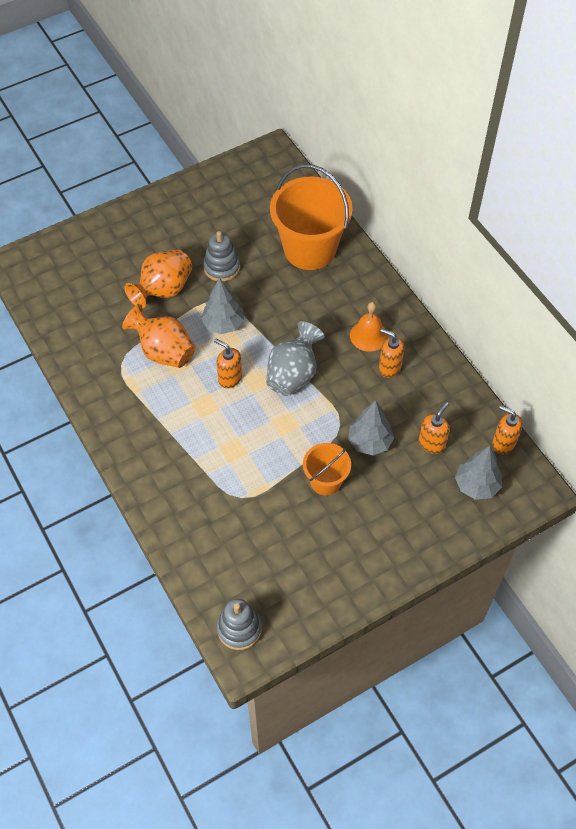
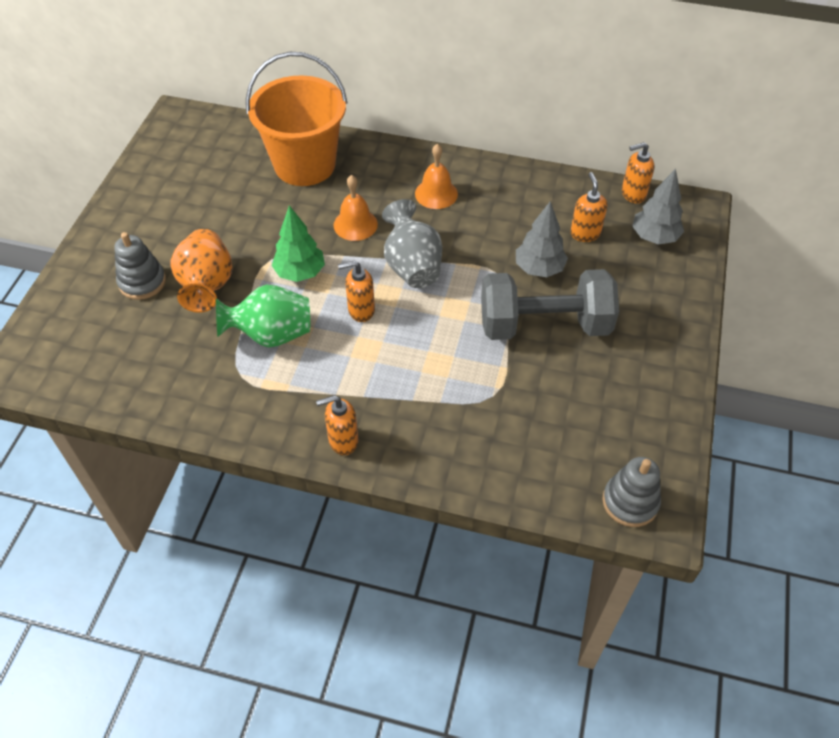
camera: 45 degrees left, 5 degrees down
orange vase [122,304,195,368] -> green vase [216,284,310,348]
grey tree [201,278,244,334] -> green tree [272,205,325,282]
grey stacking toy [203,231,240,282] -> grey stacking toy moved to [114,232,166,300]
orange bucket [303,443,351,496] -> grey dumbbell [481,269,619,340]
orange soap dispenser [379,329,405,378] -> orange soap dispenser moved to [316,395,359,455]
none -> orange bell [334,175,378,241]

